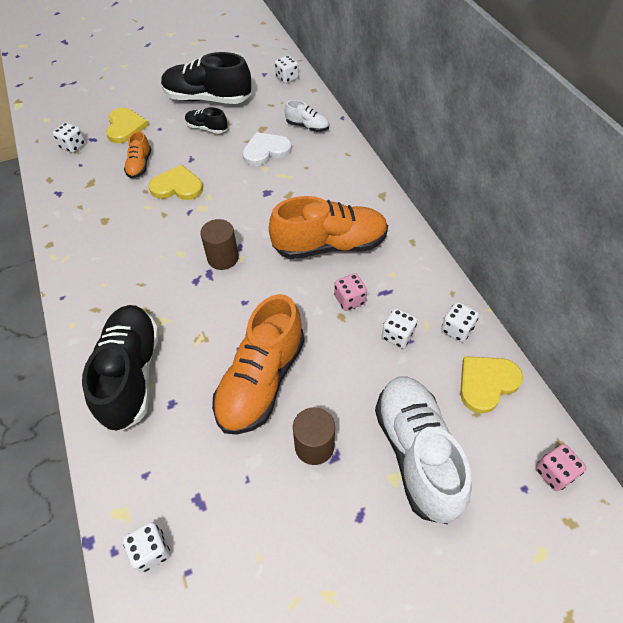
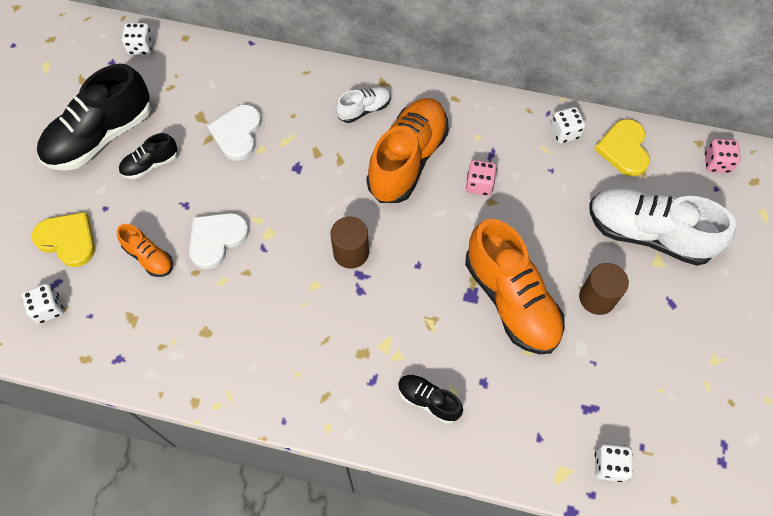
camera: 55 degrees left, 10 degrees up
black shoe [82,305,159,432] -> black shoe [398,374,463,424], size x0.49
yellow heart [149,165,203,200] -> white heart [189,213,249,269]
white shoe [285,100,329,132] -> white shoe moved to [336,87,391,123]
white dice [382,308,418,348] -> none

